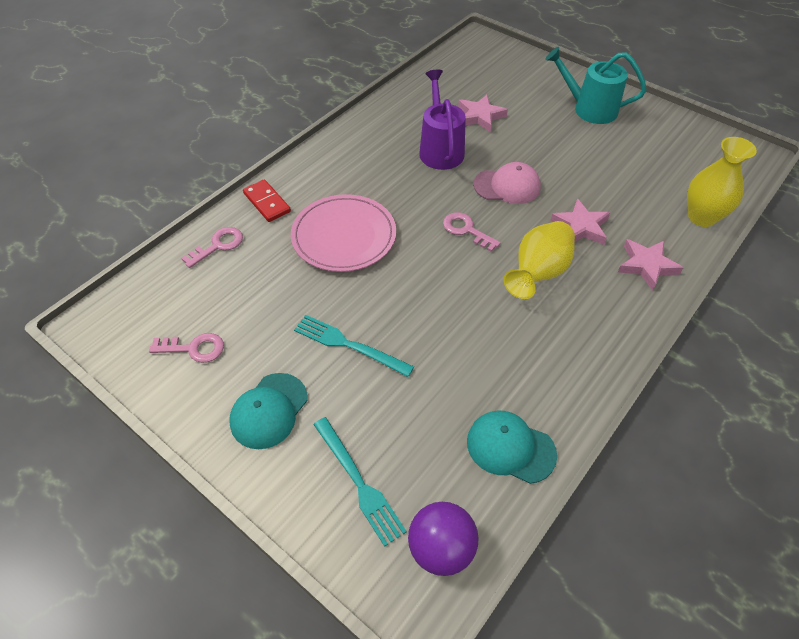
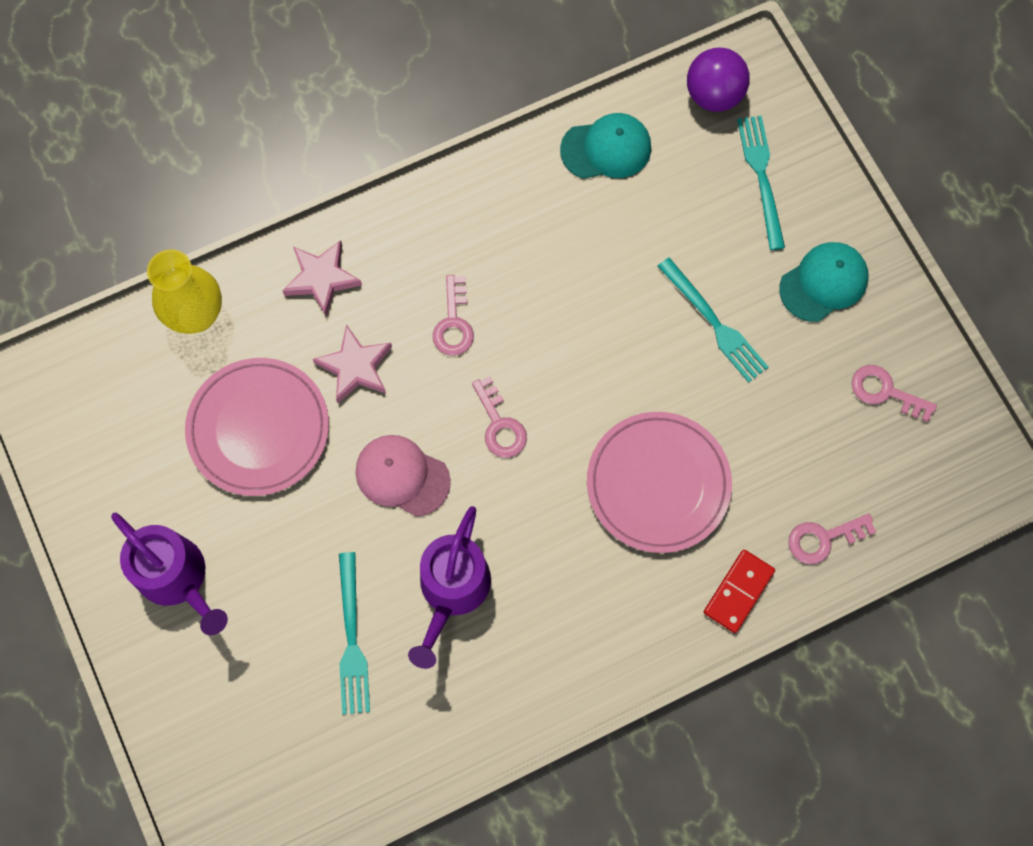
camera: 155 degrees left, 20 degrees up
red domino [243,179,291,222] -> red domino turned 45 degrees clockwise [704,550,775,633]
pink star [458,95,508,133] -> turquoise fork [339,552,370,714]
turquoise cap [467,411,557,484] -> turquoise cap turned 60 degrees counterclockwise [560,113,651,179]
yellow vase [503,221,575,299] -> pink key [433,275,474,356]
turquoise watering can [545,47,647,124] -> purple watering can [111,513,228,635]
none -> pink plate [185,358,329,496]

